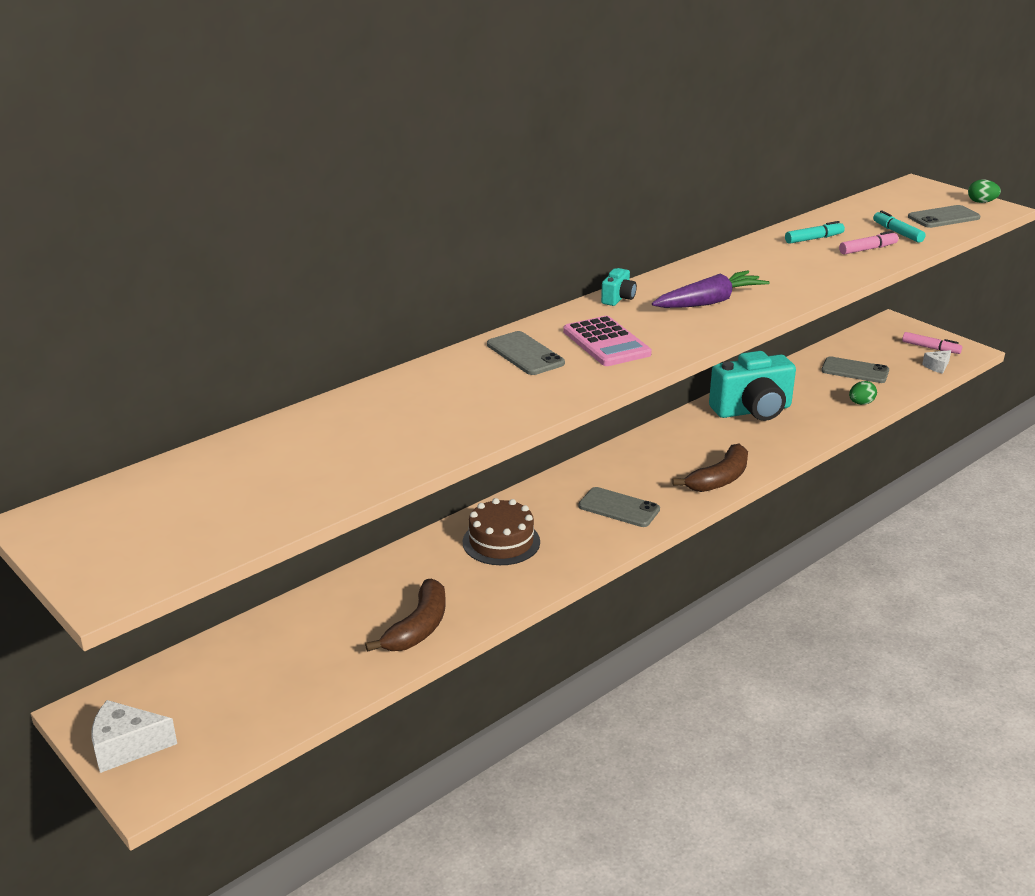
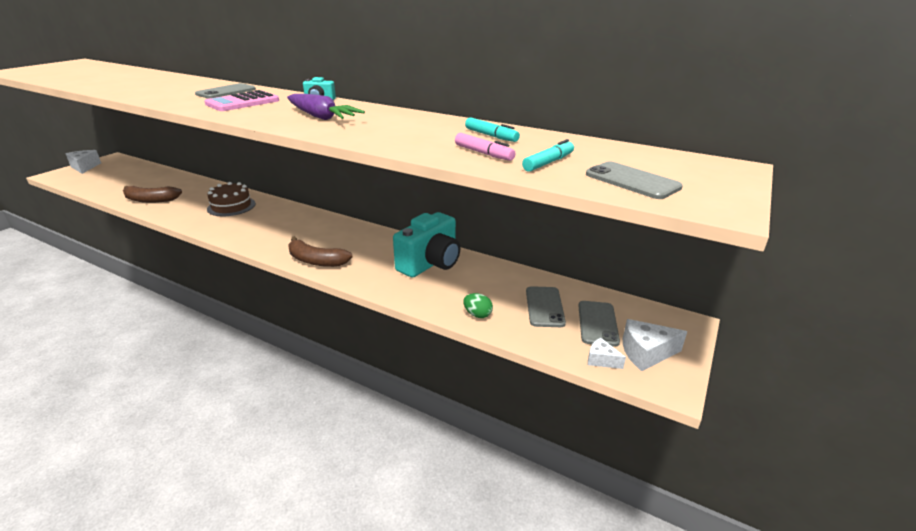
camera: 70 degrees right, 0 degrees up
grey phone [578,487,660,527] -> grey phone moved to [578,301,620,347]
turquoise camera [709,351,796,421] -> turquoise camera turned 105 degrees counterclockwise [393,212,460,278]
pink marker [902,332,962,354] -> white cheese [623,319,687,371]
green egg [968,180,1001,203] -> none

